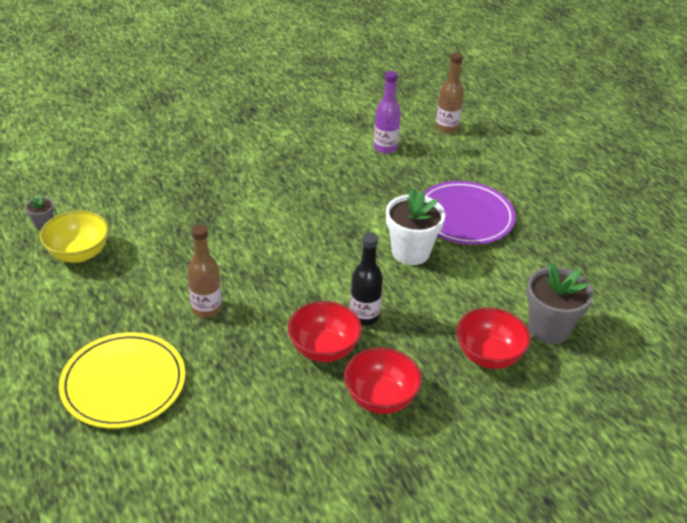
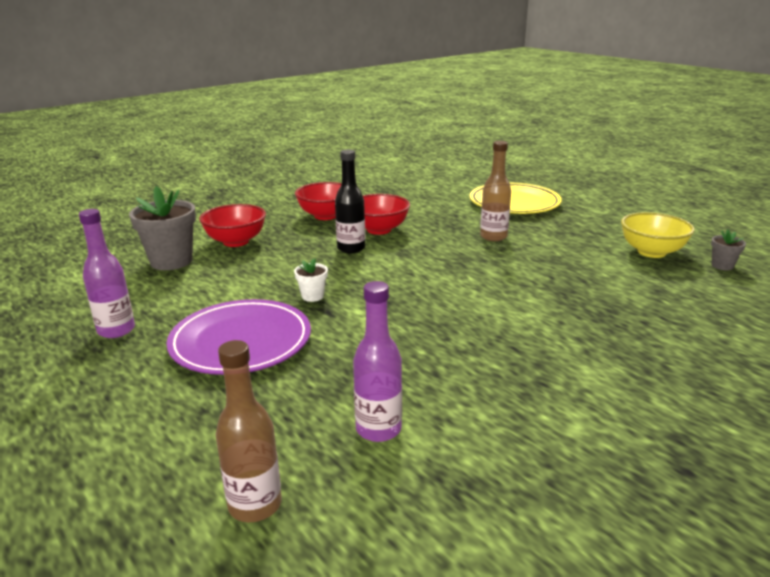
camera: 170 degrees right, 15 degrees down
white flower pot [386,188,445,265] -> white flower pot [294,258,328,302], size x0.48
none -> purple bottle [79,209,135,338]

